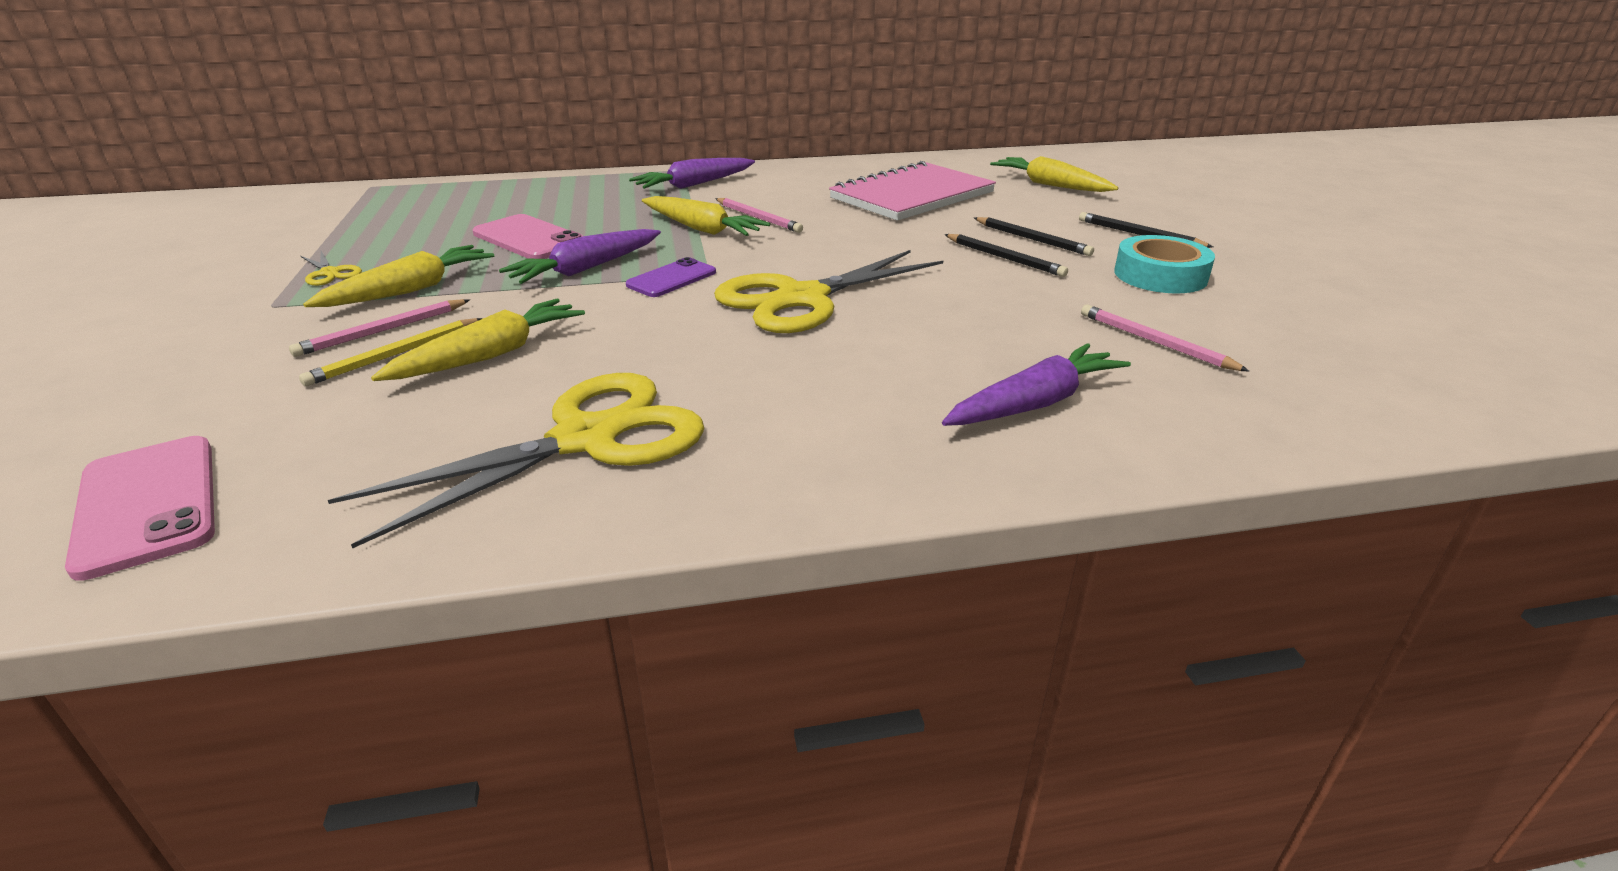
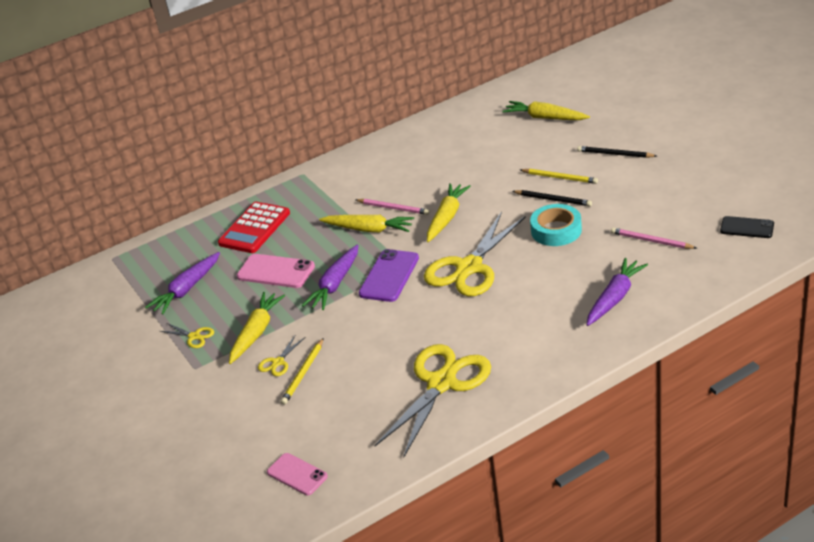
camera: 15 degrees left, 5 degrees up
pink phone [65,436,215,581] -> pink phone [267,453,328,495], size x0.66
pink pencil [289,299,470,357] -> yellow scissors [258,336,305,376]
yellow carrot [371,299,585,381] -> yellow carrot moved to [427,183,471,242]
purple phone [626,257,716,297] -> purple phone [359,249,419,302], size x1.51
purple carrot [629,158,755,189] -> purple carrot moved to [145,252,220,315]
pink notebook [829,161,996,221] -> none
black pencil [974,217,1094,256] -> yellow pencil [520,169,598,184]
turquoise tape [1114,235,1215,294] -> turquoise tape moved to [530,204,582,246]
none -> red calculator [218,202,290,253]
none -> black phone [720,216,774,238]

